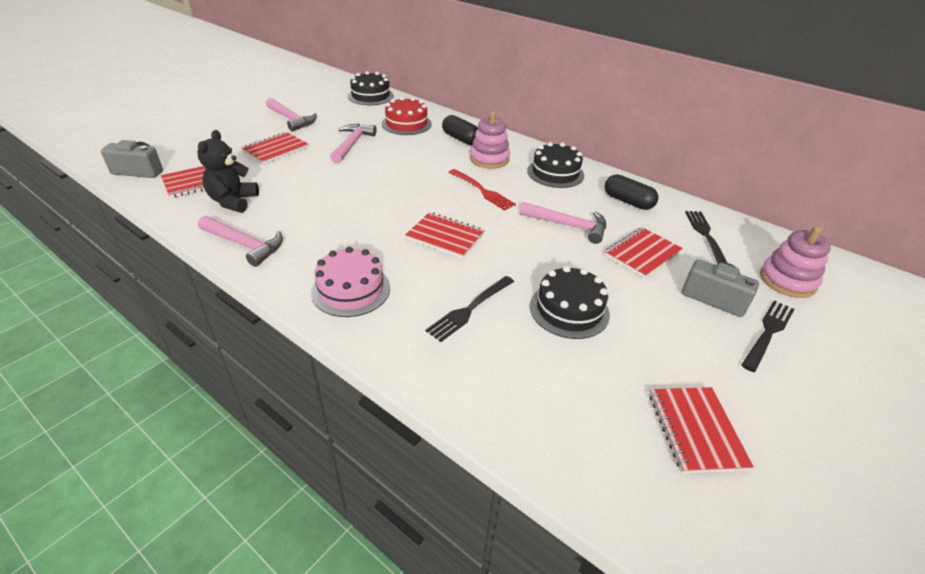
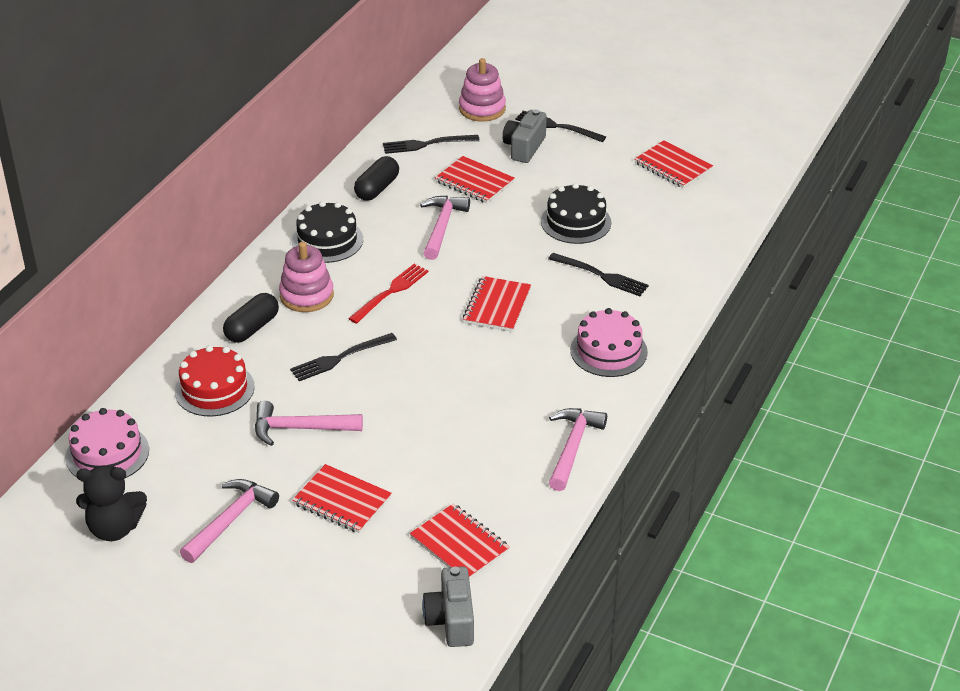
camera: 100 degrees left, 0 degrees up
black teddy bear [197,130,259,213] -> black teddy bear moved to [76,465,147,541]
black cake [348,71,394,105] -> pink cake [65,408,149,479]
red notebook [650,387,754,473] -> red notebook turned 60 degrees clockwise [634,140,713,188]
none -> black fork [290,333,397,381]

